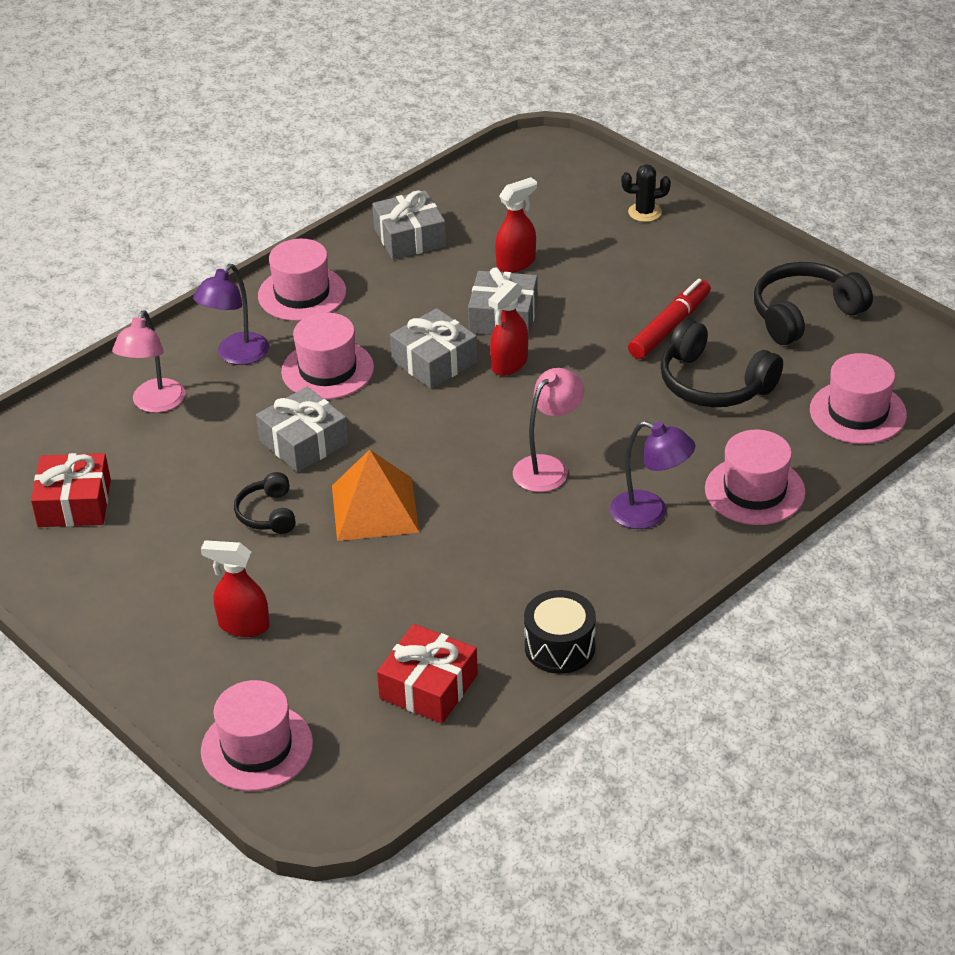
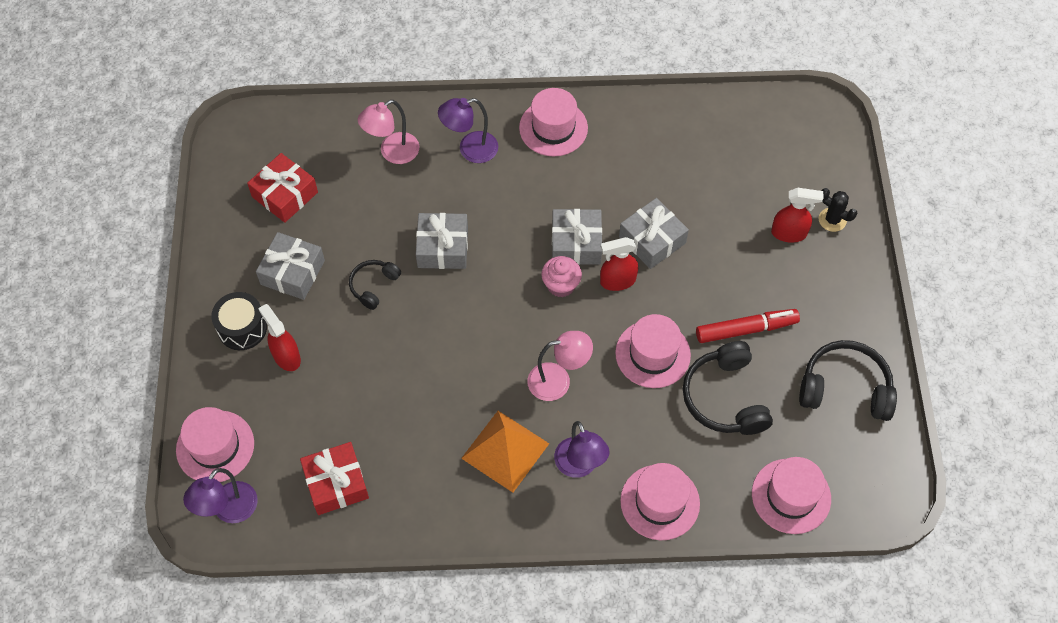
camera: 40 degrees right, 20 degrees up
pink hat [281,313,374,400] -> pink hat moved to [615,314,691,388]
orange pyramid [332,450,419,541] -> orange pyramid moved to [461,411,549,492]
grey gift [372,190,446,260] -> grey gift moved to [256,232,325,300]
red spray bottle [495,177,537,273] -> red spray bottle moved to [771,188,823,243]
black drum [524,590,596,674] -> black drum moved to [211,292,267,350]
none -> purple lamp [183,468,258,523]
none -> pink cupcake [541,256,582,297]

